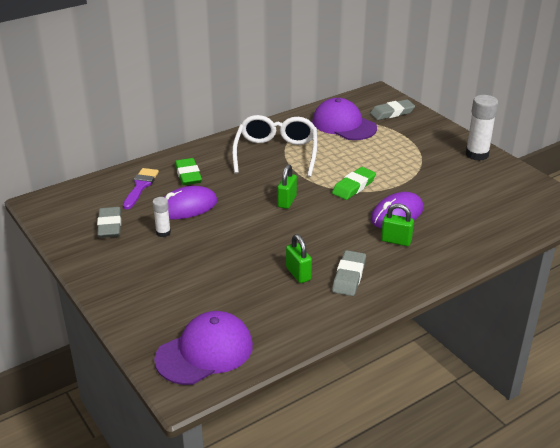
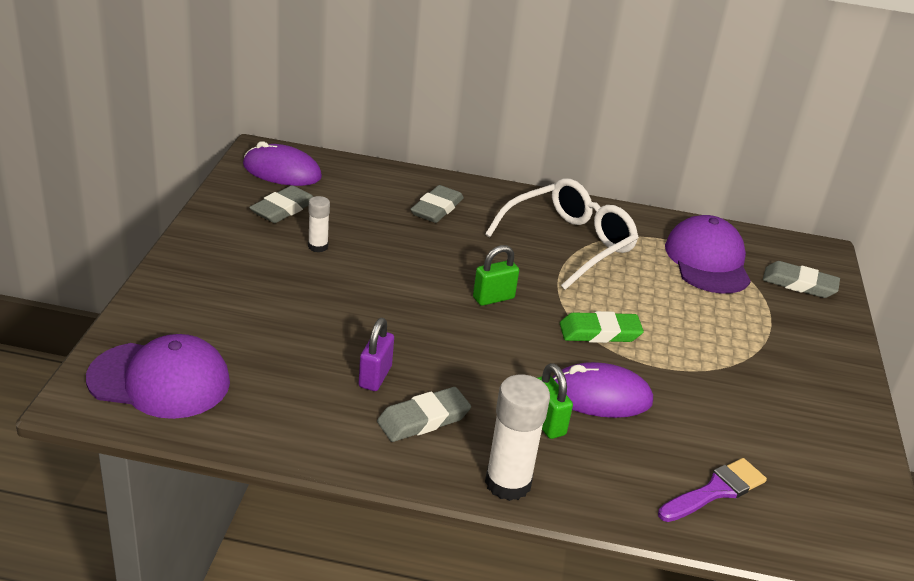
camera: 40 degrees right, 0 degrees up
purple brush [123,168,159,209] -> purple brush moved to [658,458,767,522]
purple mouse [164,186,218,219] -> purple mouse moved to [243,141,322,186]
green eraser [175,158,202,185] -> grey eraser [410,185,464,223]
green padlock [286,234,312,283] -> purple padlock [358,318,394,391]
white glue stick [466,95,498,161] -> white glue stick moved to [485,374,550,501]

